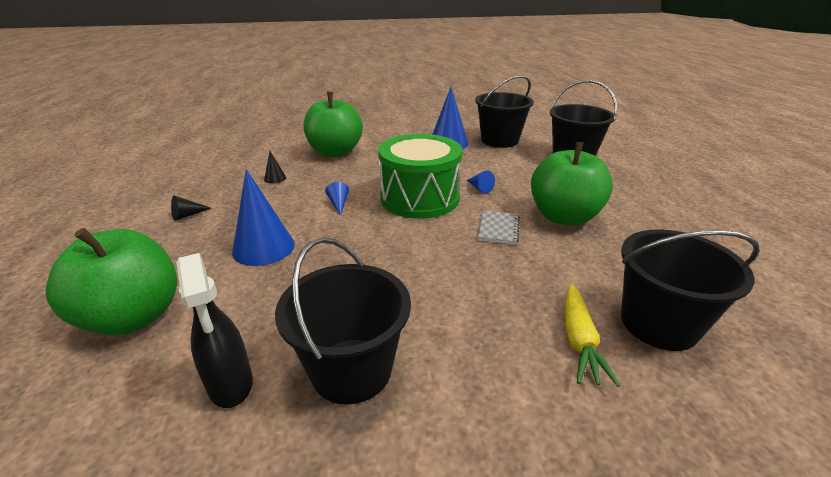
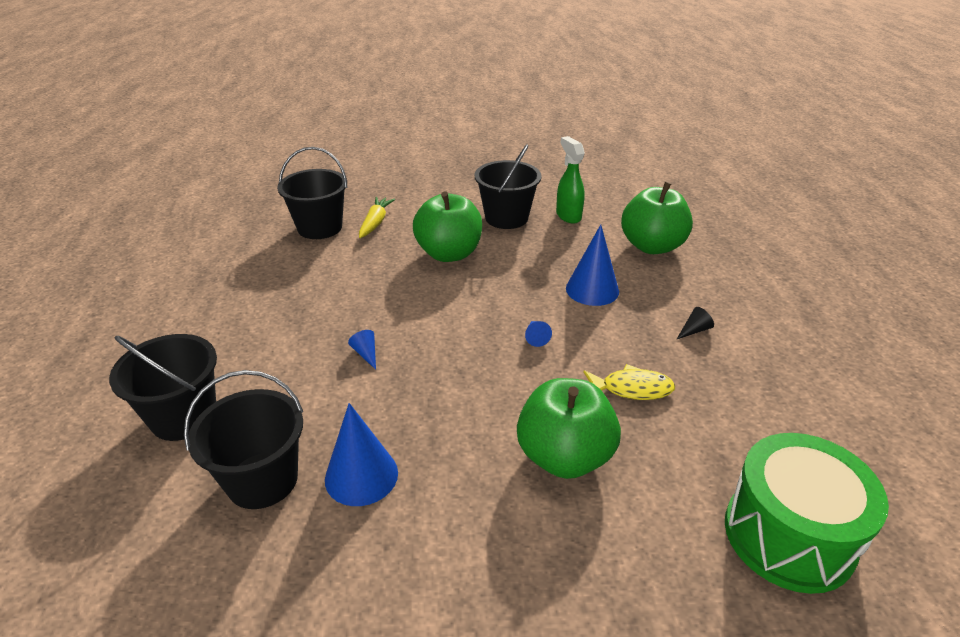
camera: 175 degrees left, 5 degrees up
black spray bottle [176,253,253,408] -> green spray bottle [556,136,585,224]
black cone [264,151,286,184] -> yellow fish [583,364,675,400]
green drum [378,134,462,218] -> green drum moved to [725,433,889,594]
grey notebook [478,210,520,245] -> none
green apple [531,142,613,226] -> green apple moved to [413,191,482,262]

